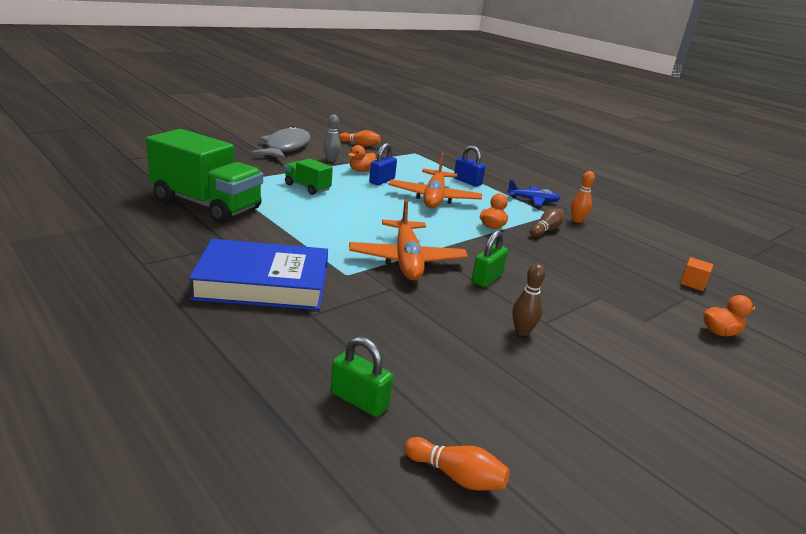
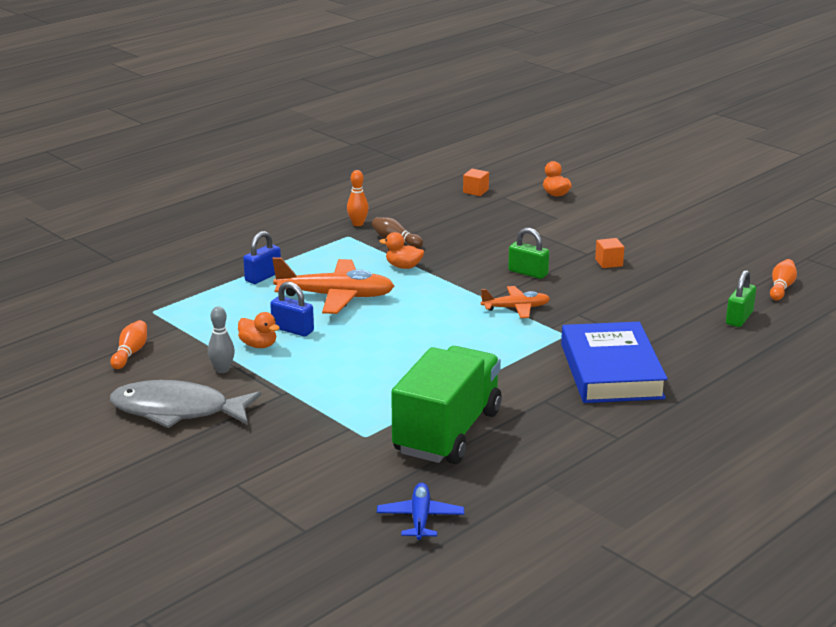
camera: 90 degrees left, 0 degrees up
green truck [285,158,333,195] -> none
orange plane [349,199,468,280] -> orange plane [481,286,550,318], size x0.57
blue plane [507,180,560,206] -> blue plane moved to [377,483,464,540]
brown bowling pin [512,264,546,336] -> orange cube [595,238,624,268]

